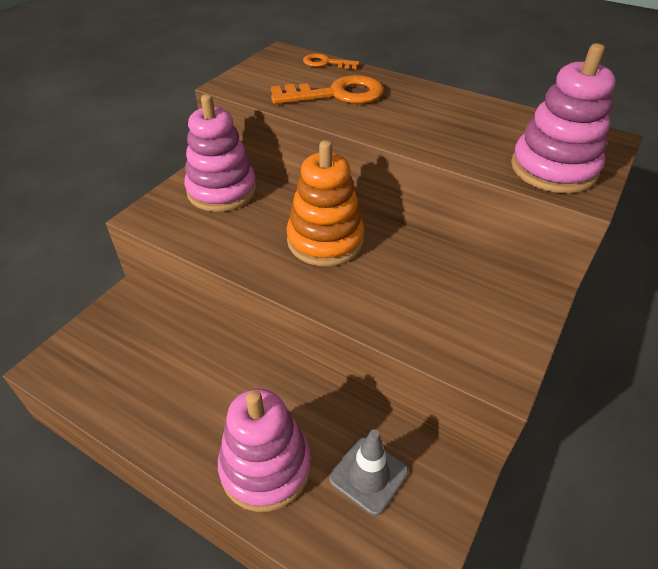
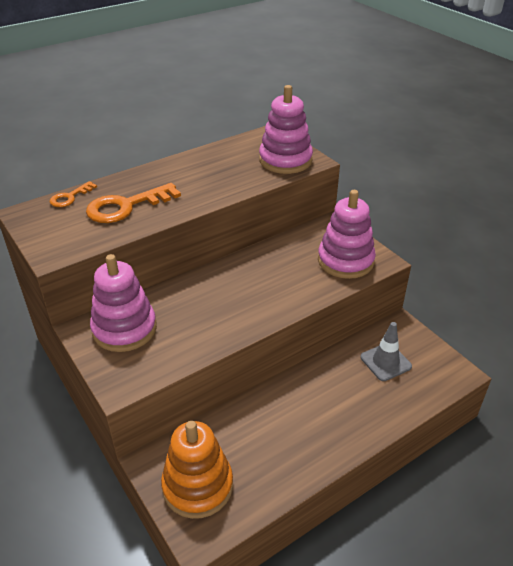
camera: 65 degrees left, 5 degrees down
pink stacking toy [218,389,311,512] -> pink stacking toy moved to [318,190,376,279]
orange key [271,75,384,104] -> orange key turned 135 degrees counterclockwise [86,183,181,223]
orange stacking toy [286,140,364,266] -> orange stacking toy moved to [161,421,233,519]

